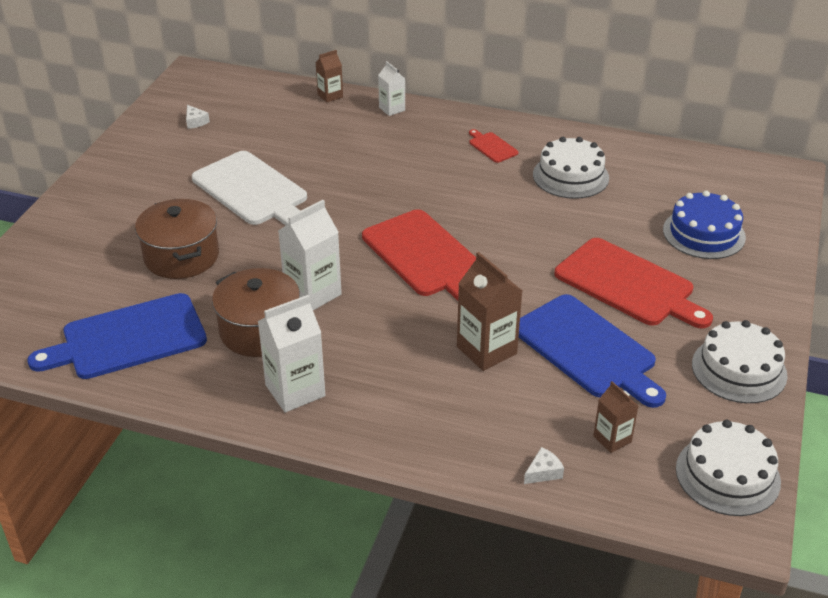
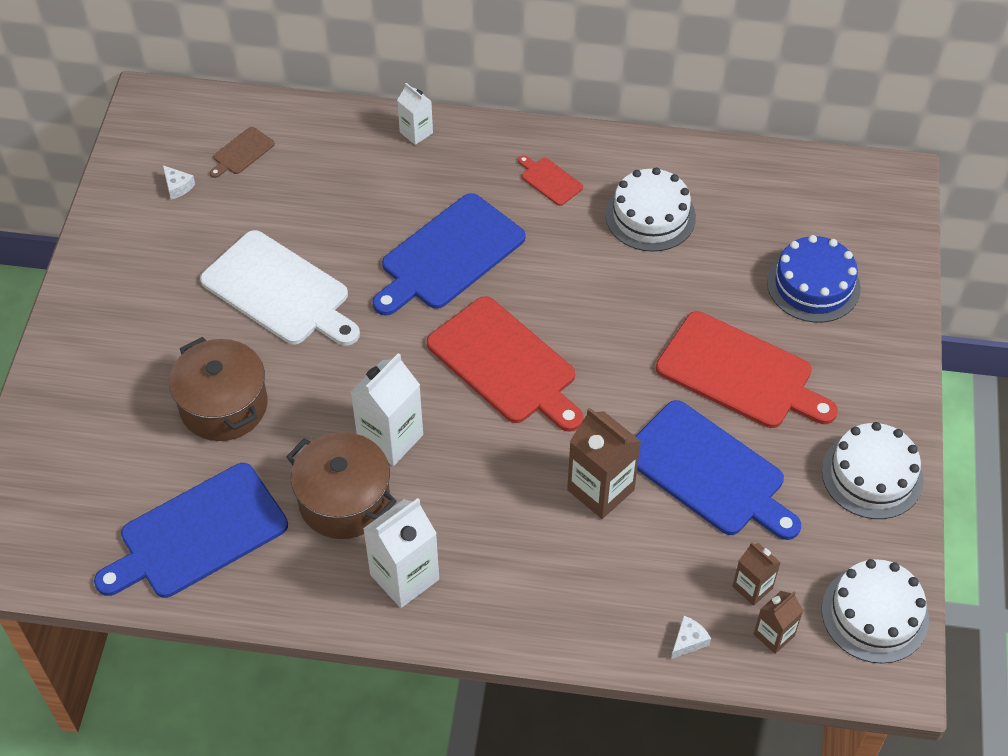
camera: 10 degrees left, 15 degrees up
brown carton [315,50,343,102] -> brown carton moved to [754,591,803,654]
none -> brown cutting board [210,127,275,178]
none -> blue cutting board [372,193,526,316]

